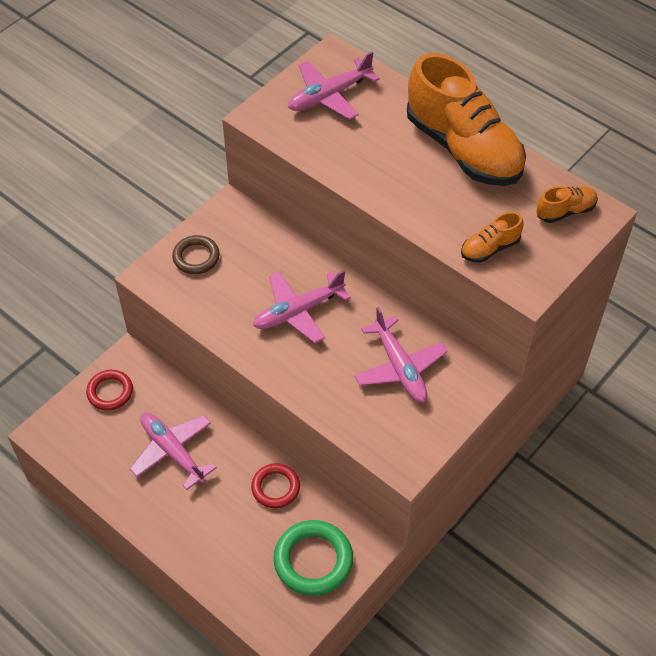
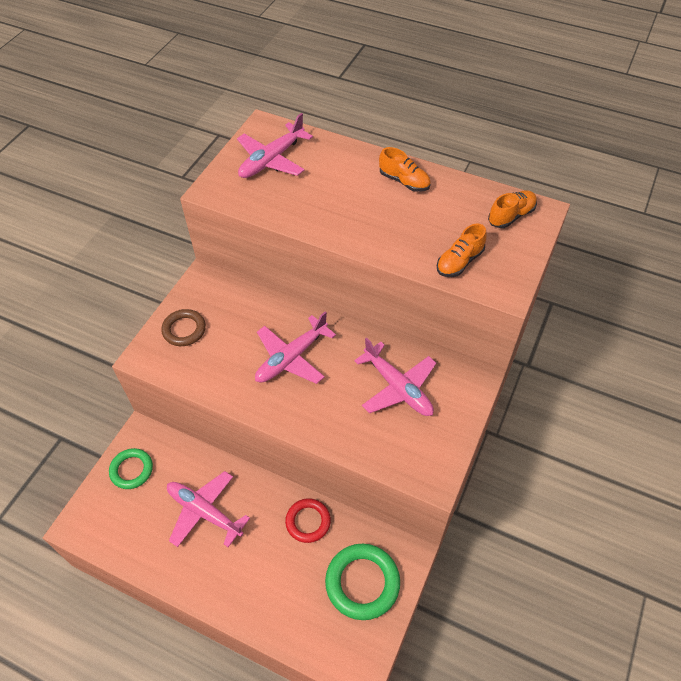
camera: 15 degrees left, 0 degrees up
red ring [86,370,133,411] -> green ring [109,448,153,489]
orange shoe [407,53,526,186] -> orange shoe [379,147,431,192], size x0.43

